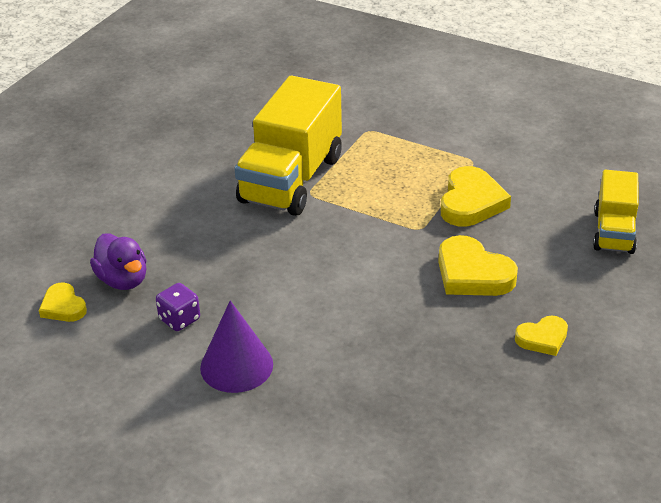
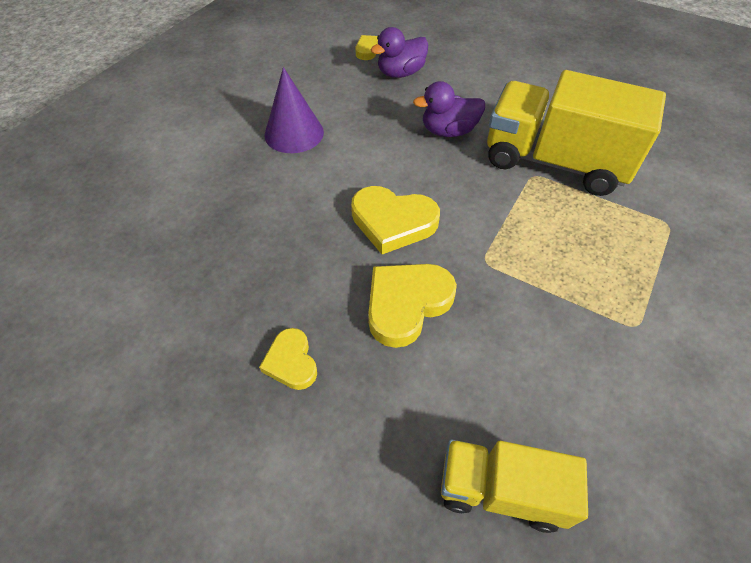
camera: 90 degrees right, 15 degrees up
purple dice [156,283,200,331] -> none
yellow heart [441,166,511,227] -> yellow heart moved to [351,186,440,254]
none -> purple duck [413,81,485,137]

